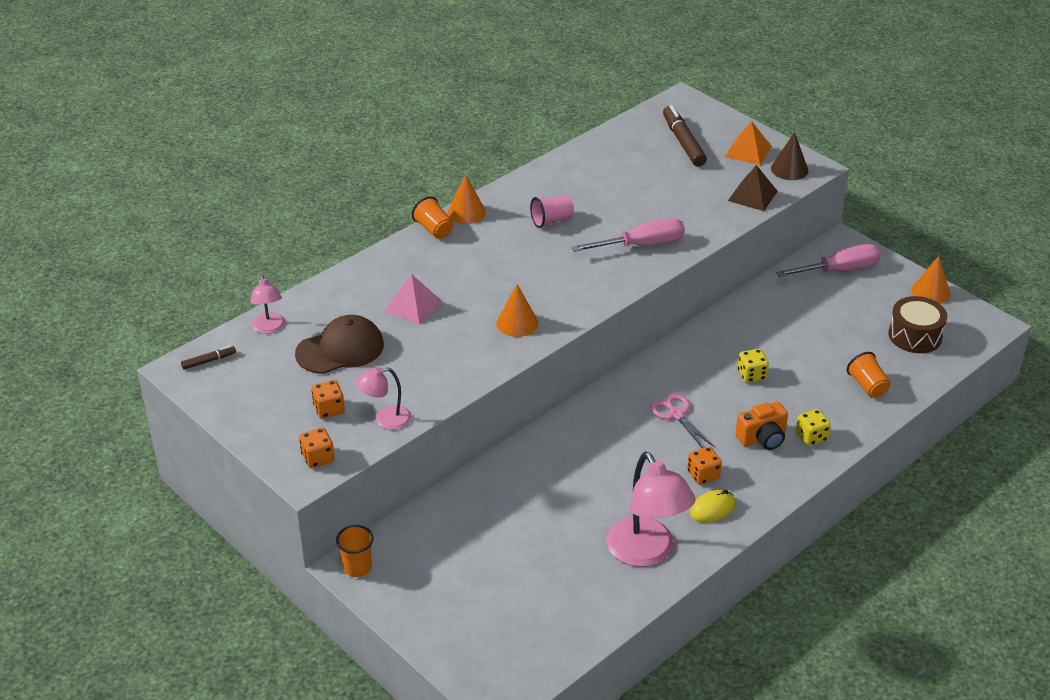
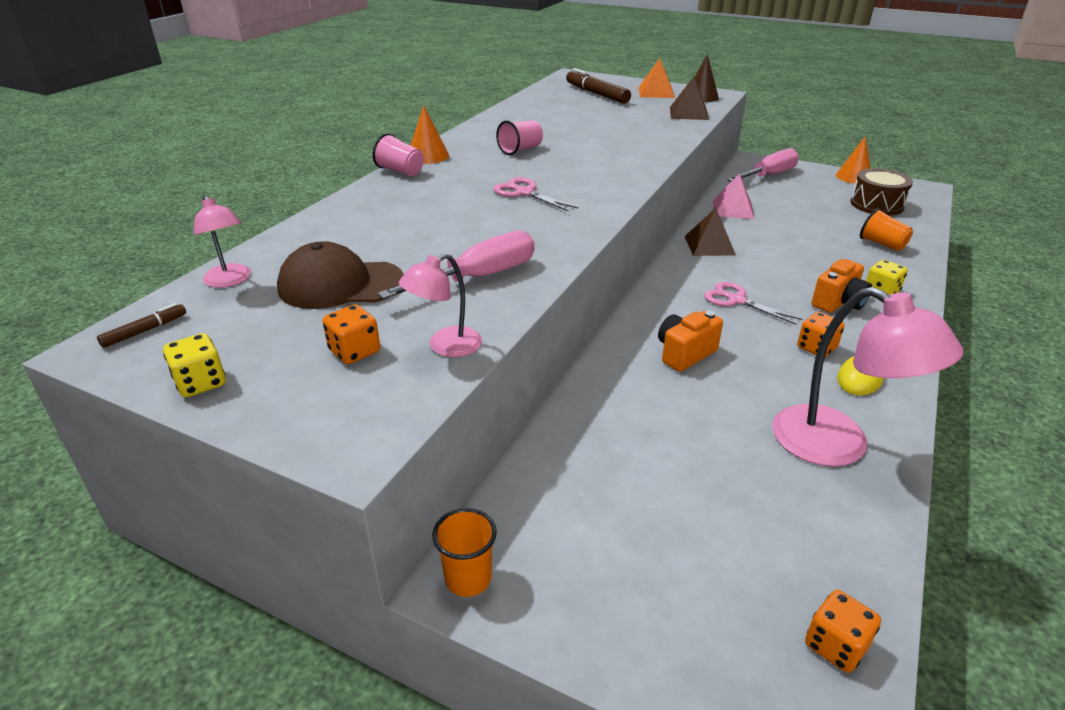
camera: 20 degrees left, 5 degrees down
brown cap [295,315,384,374] -> brown cap turned 135 degrees counterclockwise [277,241,404,309]
orange dice [299,427,335,468] -> orange dice moved to [805,590,881,673]
pink pyramid [384,274,443,325] -> pink pyramid moved to [713,174,754,219]
orange cup [412,196,454,239] -> pink cup [373,133,424,176]
orange cone [496,284,538,337] -> none
pink screwdriver [571,218,685,252] -> pink screwdriver moved to [377,231,534,299]
yellow dice [738,349,769,383] -> yellow dice moved to [163,333,226,397]
none -> pink scissors [493,177,578,212]
none -> orange camera [658,311,723,372]
none -> brown pyramid [685,208,736,256]

